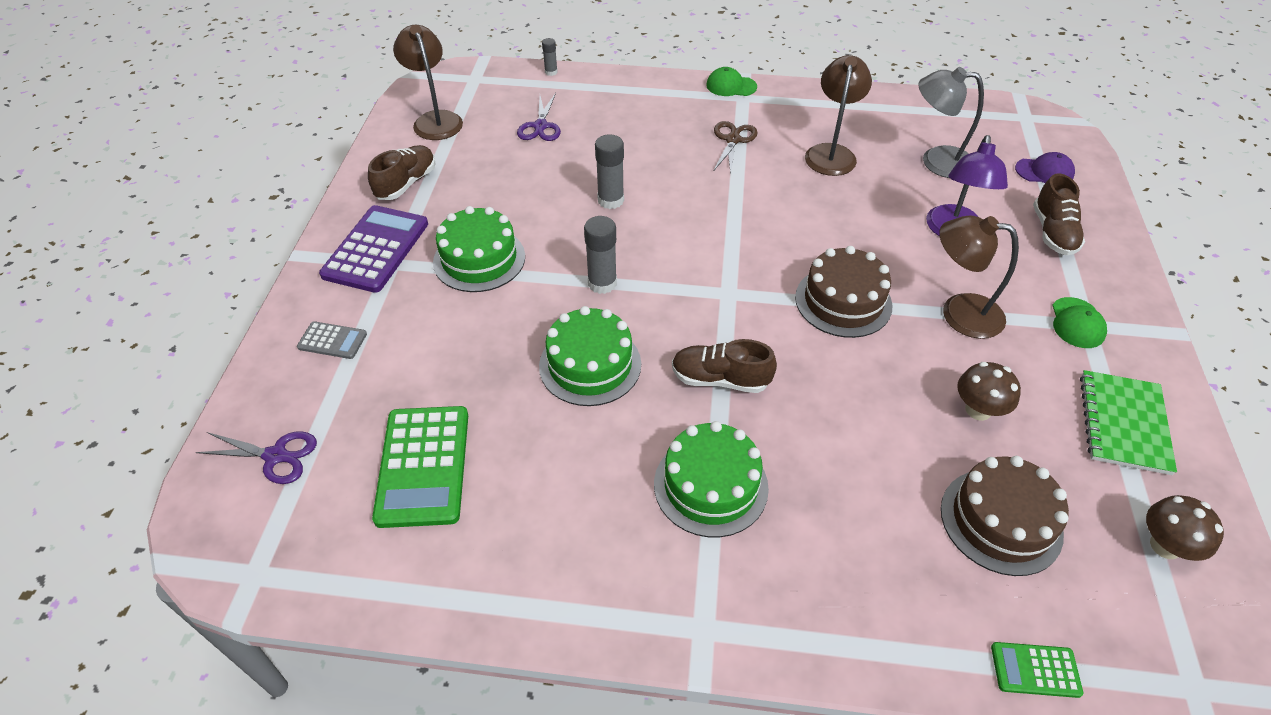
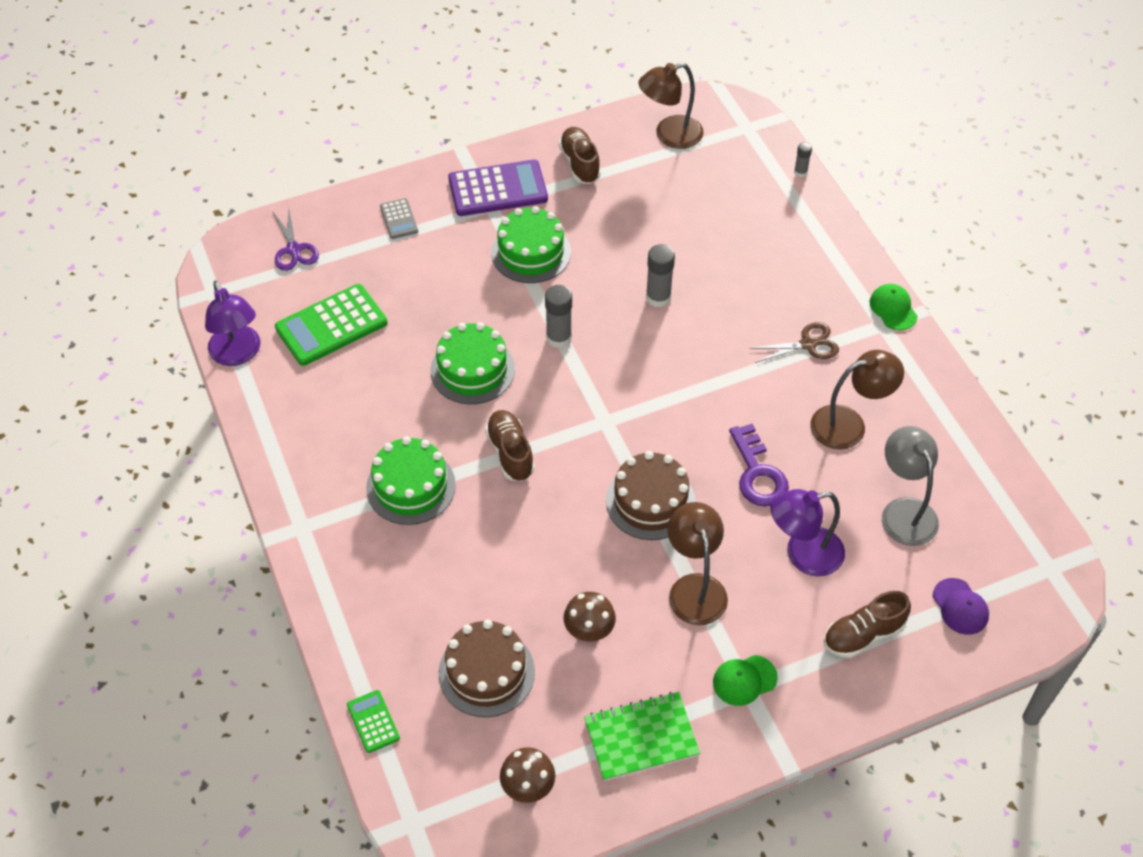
camera: 60 degrees right, 5 degrees up
brown shoe [368,145,436,200] -> brown shoe turned 105 degrees counterclockwise [559,127,601,184]
brown lamp [393,25,463,140] -> brown lamp turned 150 degrees counterclockwise [638,63,704,149]
purple scissors [517,93,561,141] -> none
none -> purple lamp [205,280,261,366]
none -> purple key [729,424,789,507]

